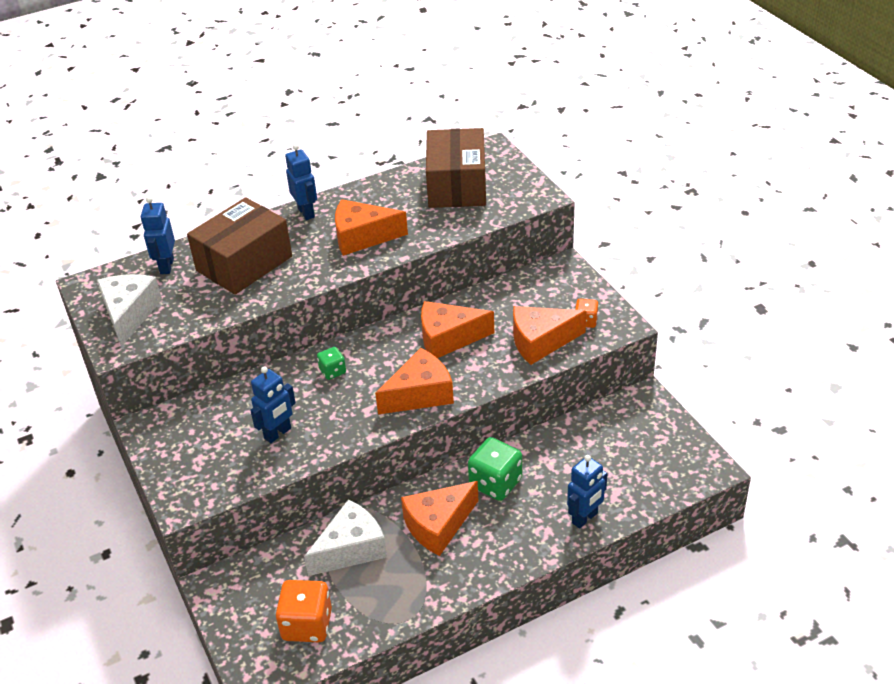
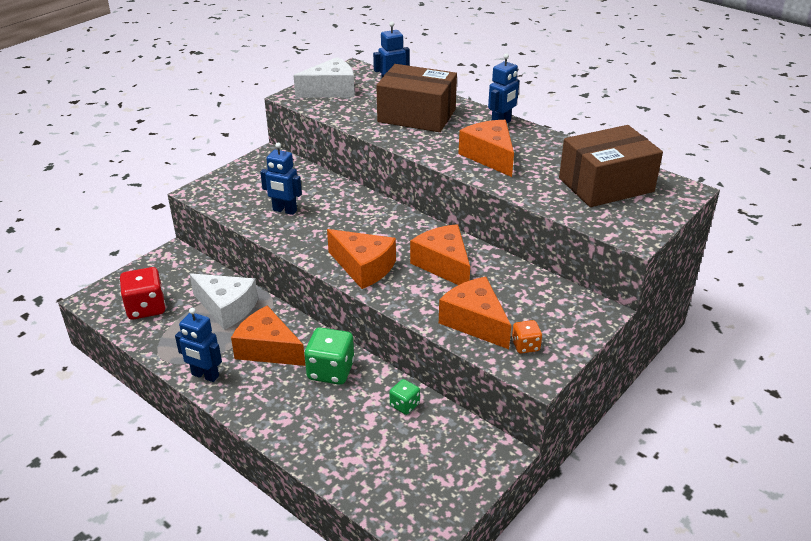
camera: 65 degrees right, 5 degrees down
orange dice [276,580,332,642] -> red dice [120,267,166,320]
green dice [317,347,346,380] -> green dice moved to [390,379,420,415]
blue robot [567,455,607,529] -> blue robot moved to [175,308,222,382]

